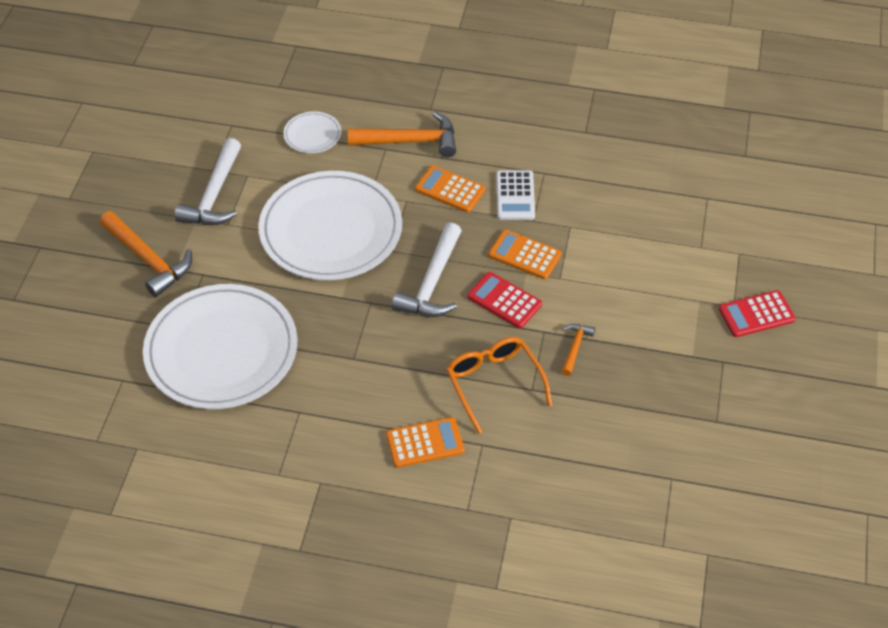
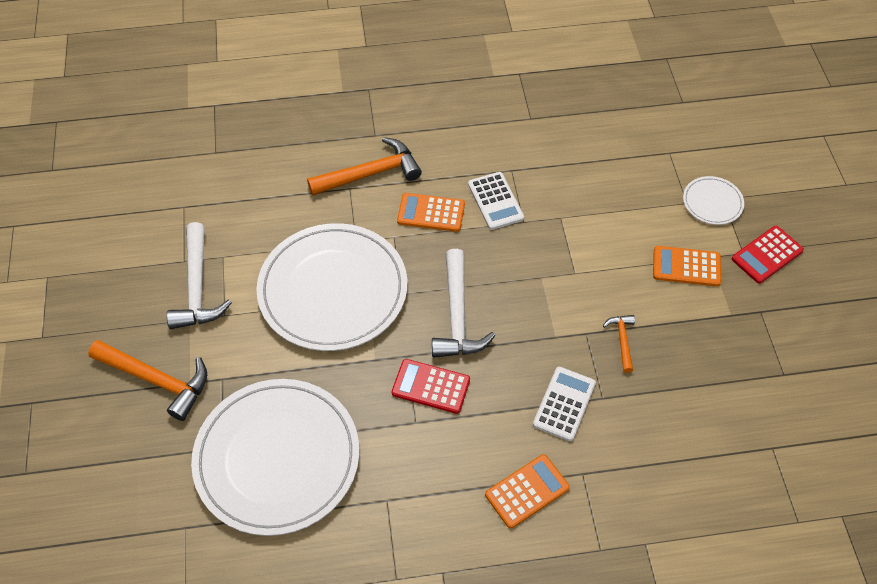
camera: 20 degrees left, 5 degrees up
white plate [283,111,341,153] -> white plate moved to [683,176,744,225]
orange glasses [446,337,552,434] -> white calculator [533,367,596,441]
red calculator [468,272,542,328] -> red calculator moved to [392,359,470,414]
orange calculator [488,229,562,279] -> orange calculator moved to [653,246,721,286]

